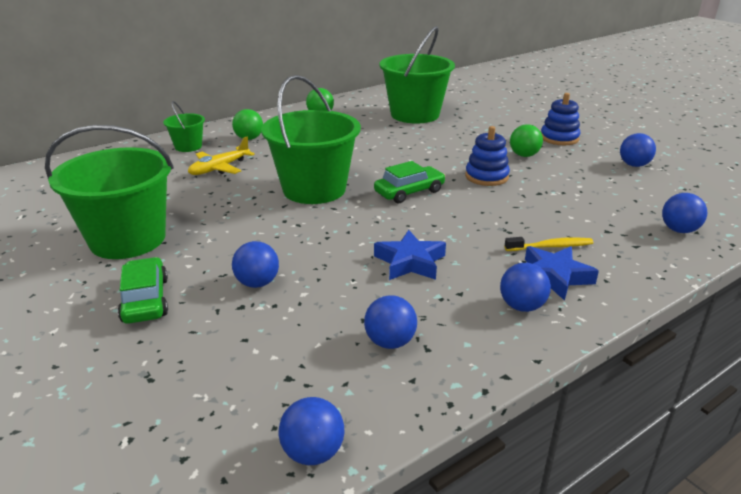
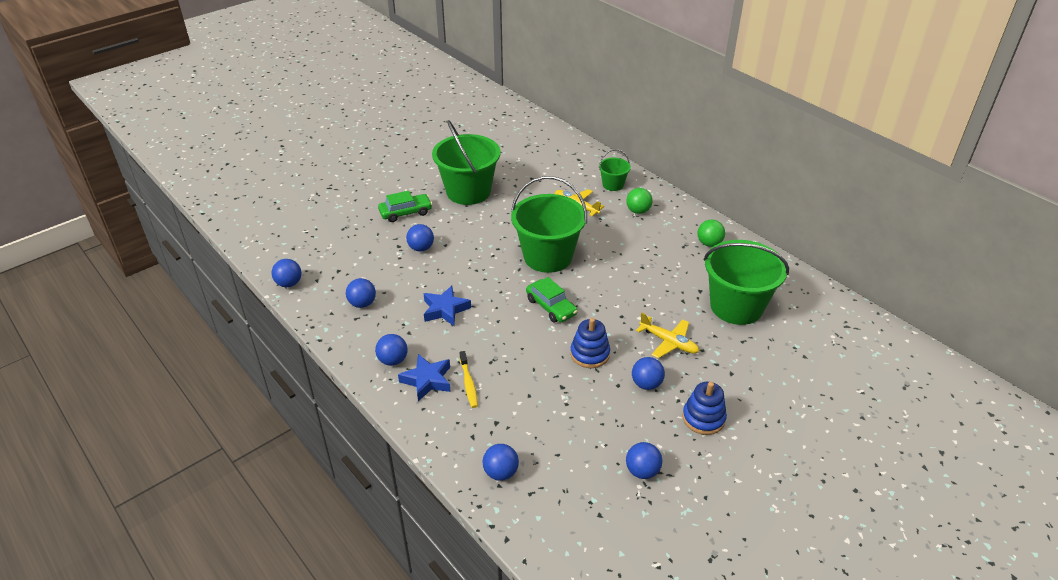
camera: 85 degrees right, 10 degrees up
green ball [510,124,543,157] -> blue ball [632,357,665,390]
none -> yellow plane [636,313,699,358]

